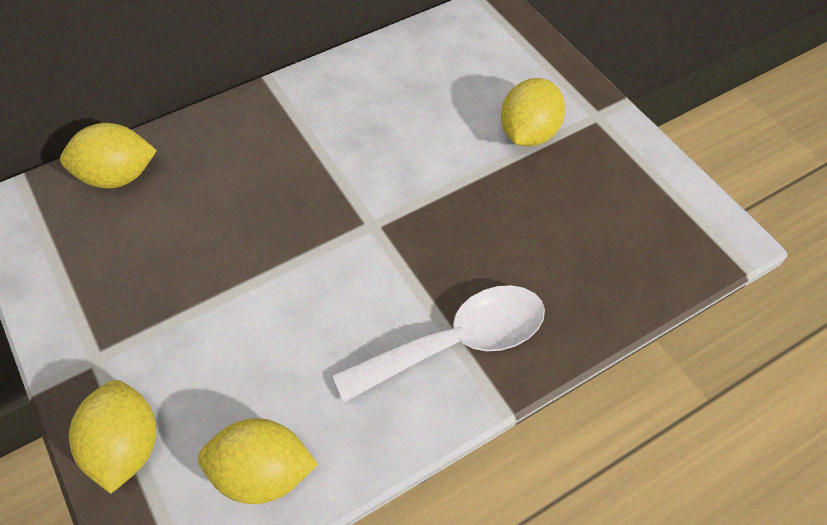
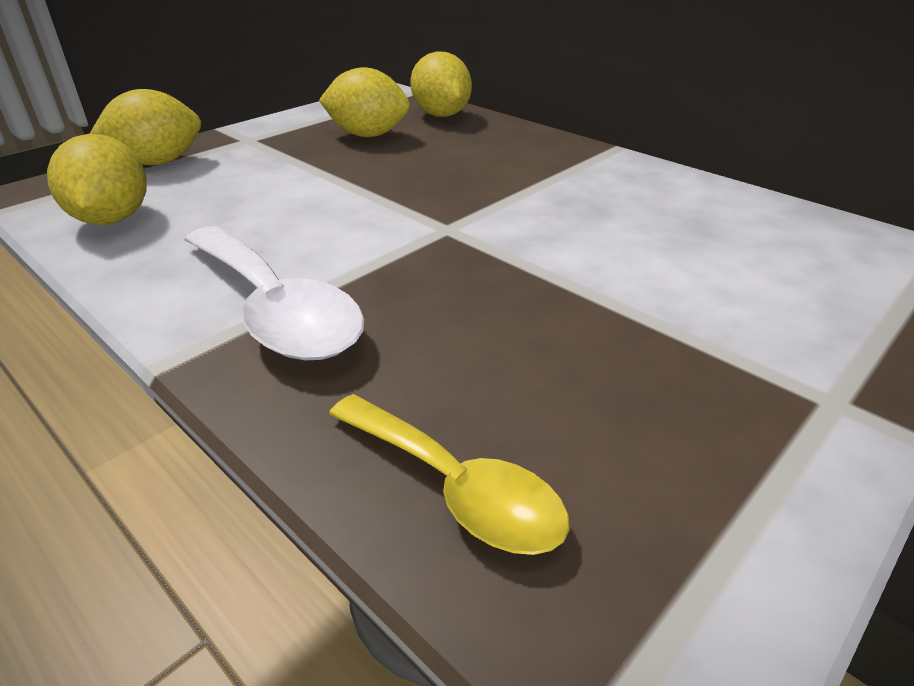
camera: 75 degrees right, 20 degrees down
yellow lemon [501,78,565,147] -> yellow lemon moved to [319,67,410,137]
none -> yellow spoon [329,394,569,555]

